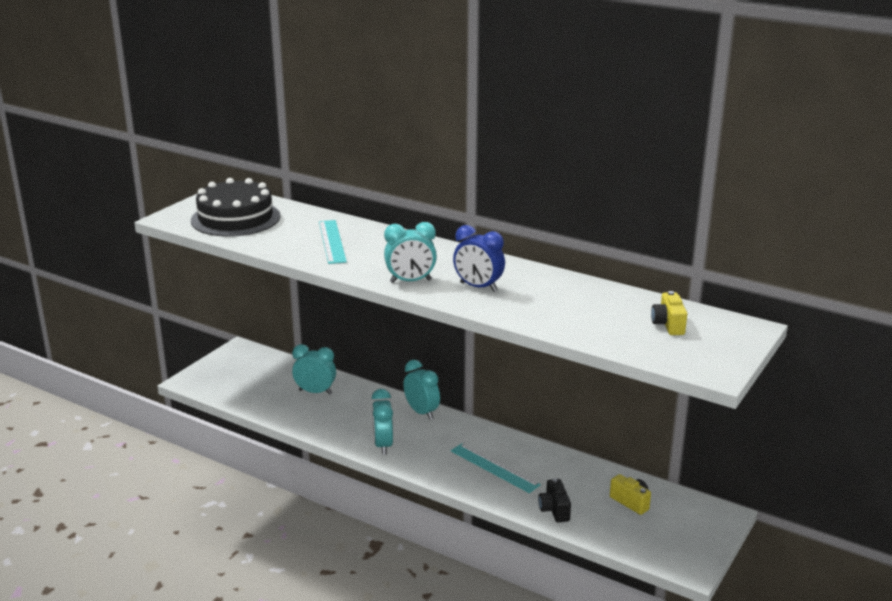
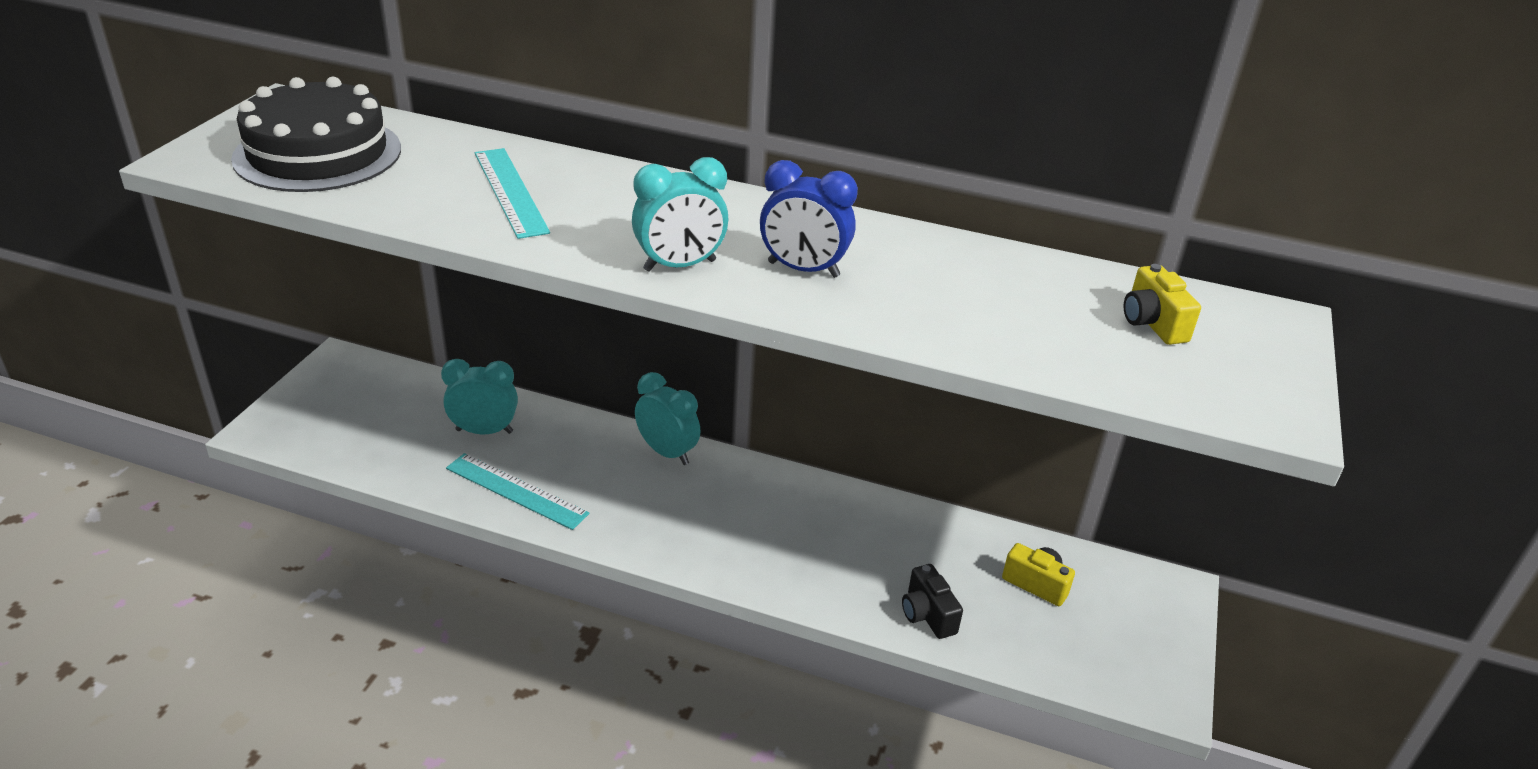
camera: 15 degrees left, 10 degrees up
turquoise clock [372,389,393,455] -> none
turquoise ruler [451,443,541,493] -> turquoise ruler moved to [446,453,590,530]

